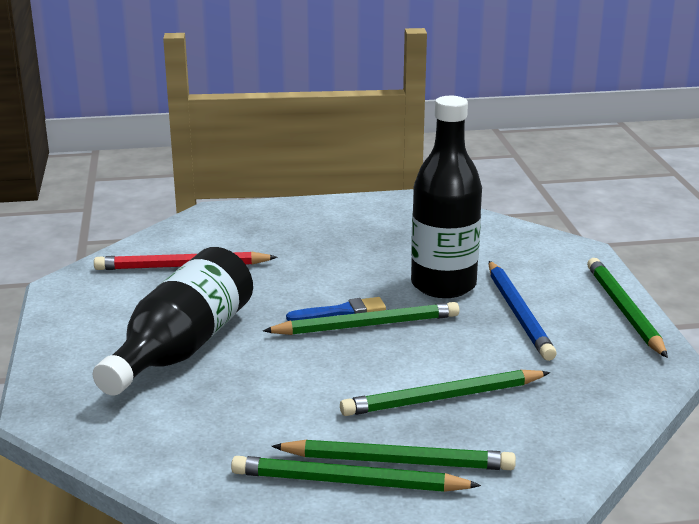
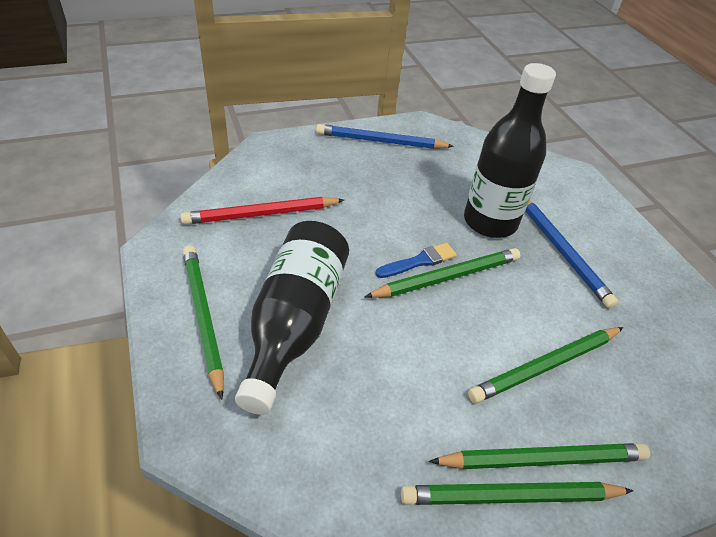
camera: 15 degrees left, 20 degrees up
green pencil [587,258,668,358] -> green pencil moved to [183,246,224,400]
none -> blue pencil [316,124,454,149]

